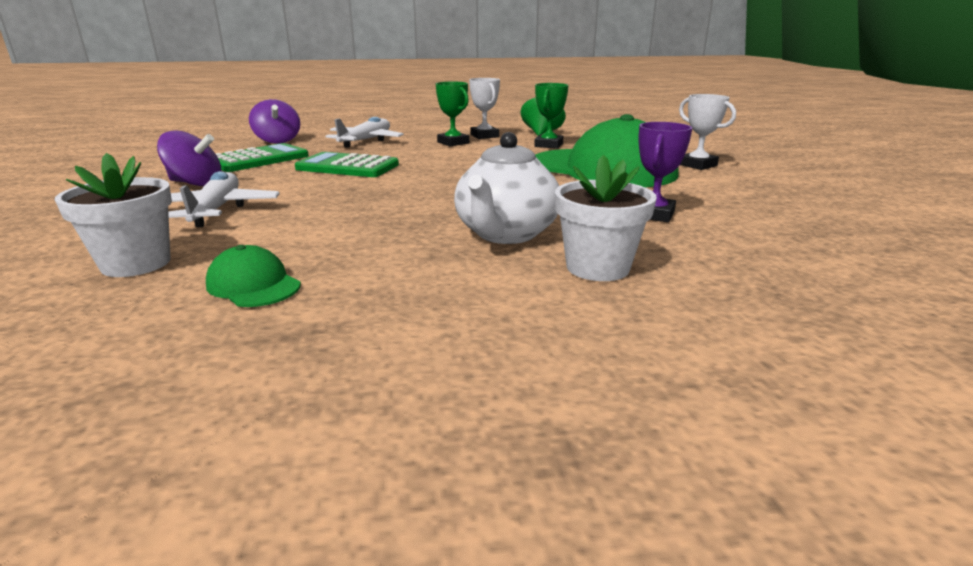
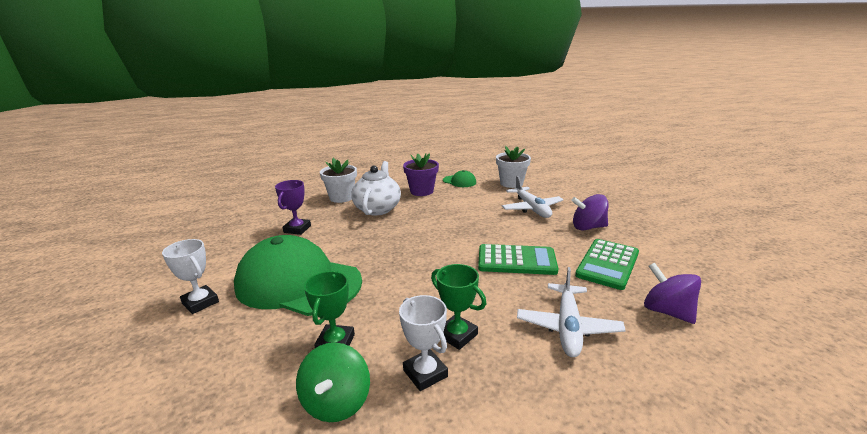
camera: 170 degrees right, 0 degrees up
none -> purple flower pot [403,153,439,196]

